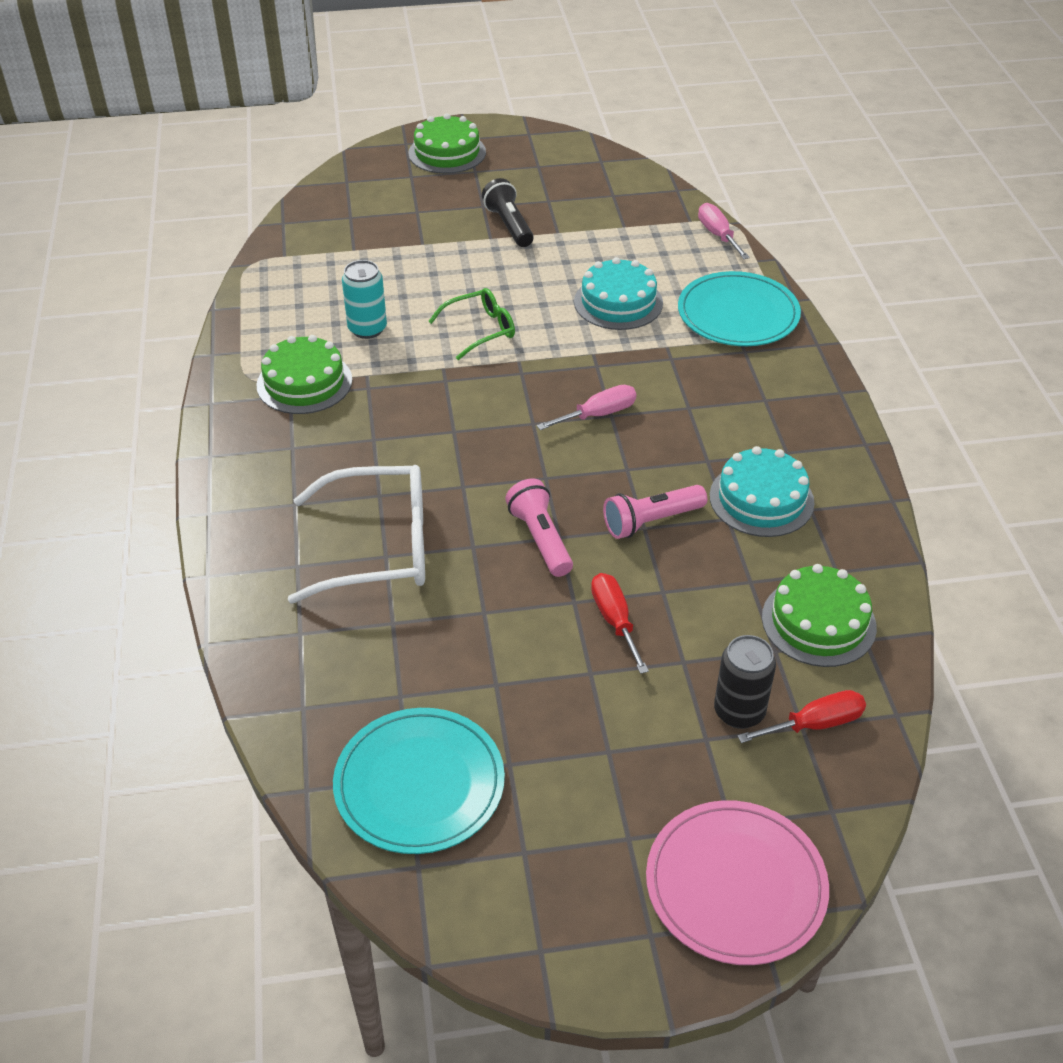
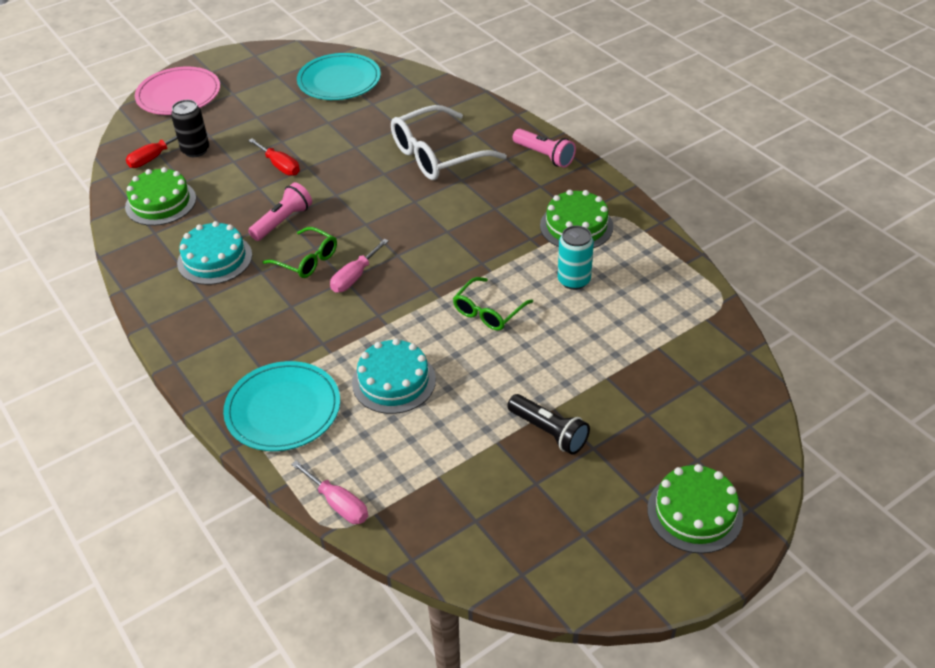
camera: 155 degrees right, 0 degrees up
pink flashlight [505,479,573,577] -> pink flashlight moved to [513,129,576,168]
none -> green glasses [263,227,337,278]

